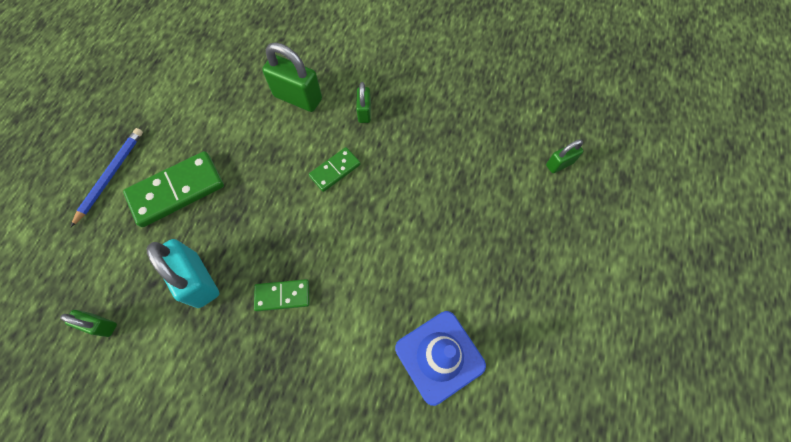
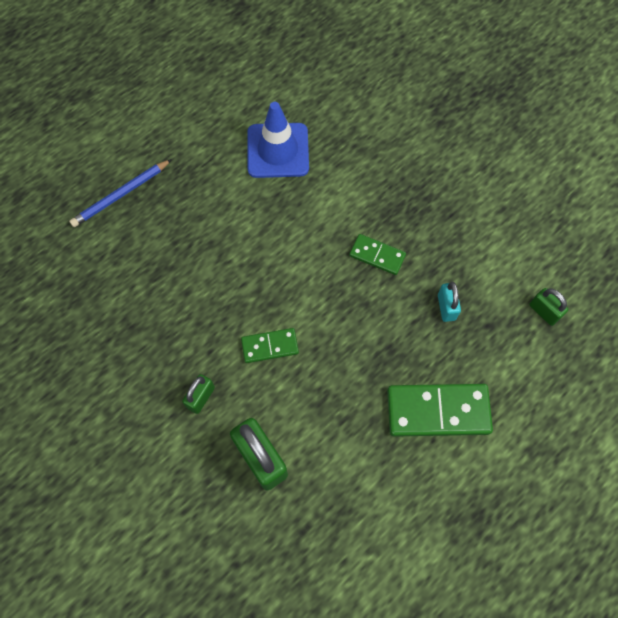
camera: 150 degrees left, 0 degrees up
blue pencil [71,128,143,227] -> blue pencil moved to [69,159,172,227]
turquoise padlock [147,239,219,308] -> turquoise padlock [438,282,461,322], size x0.55
green padlock [546,140,583,173] -> none

